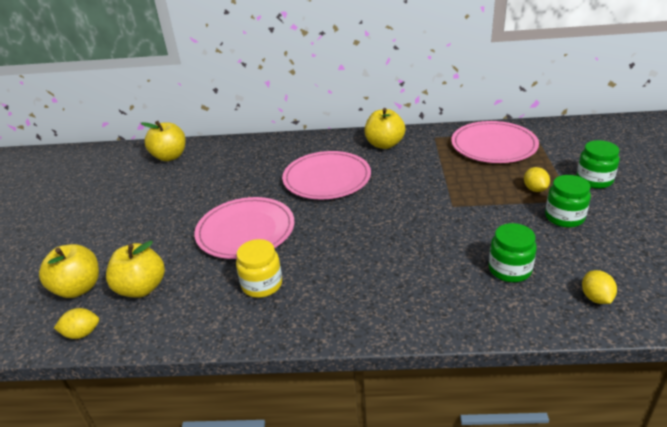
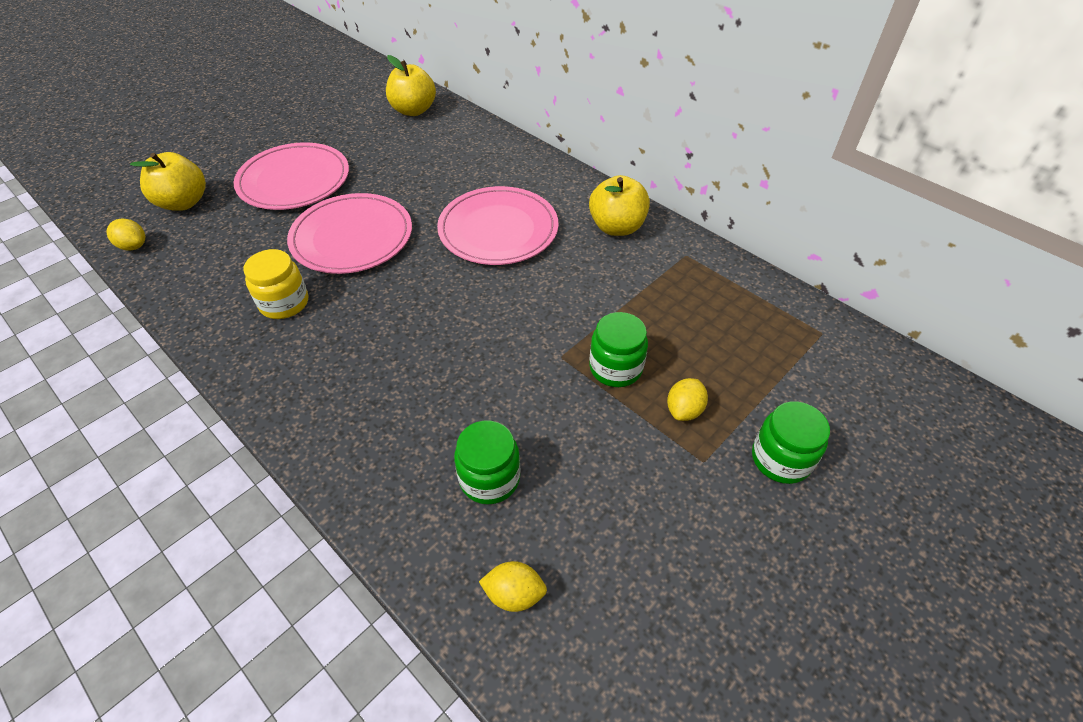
camera: 40 degrees right, 15 degrees up
yellow apple [106,241,165,298] -> none
pink plate [451,121,539,163] -> pink plate moved to [234,142,349,210]
green jar [545,175,591,228] -> green jar moved to [589,312,648,387]
yellow lemon [582,270,617,304] -> yellow lemon turned 60 degrees clockwise [479,561,547,612]

